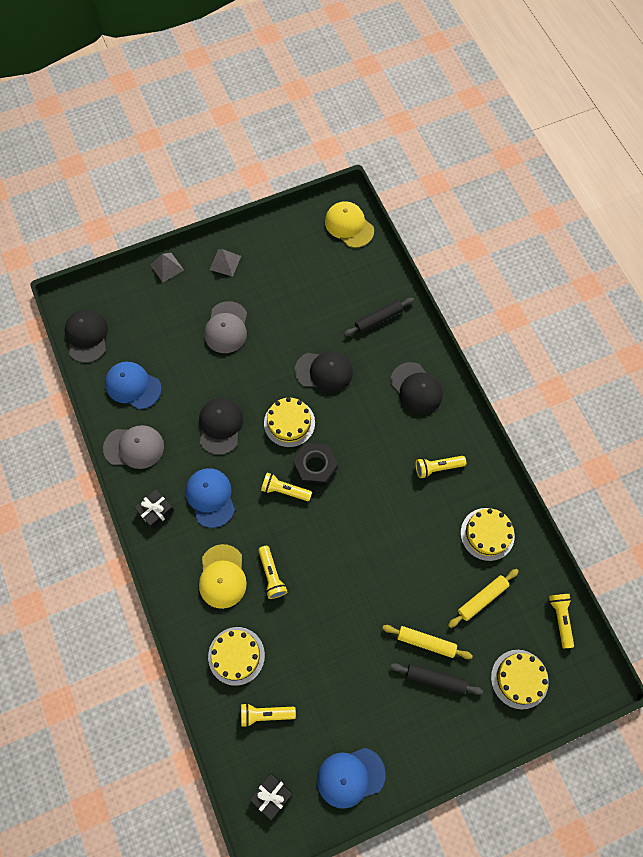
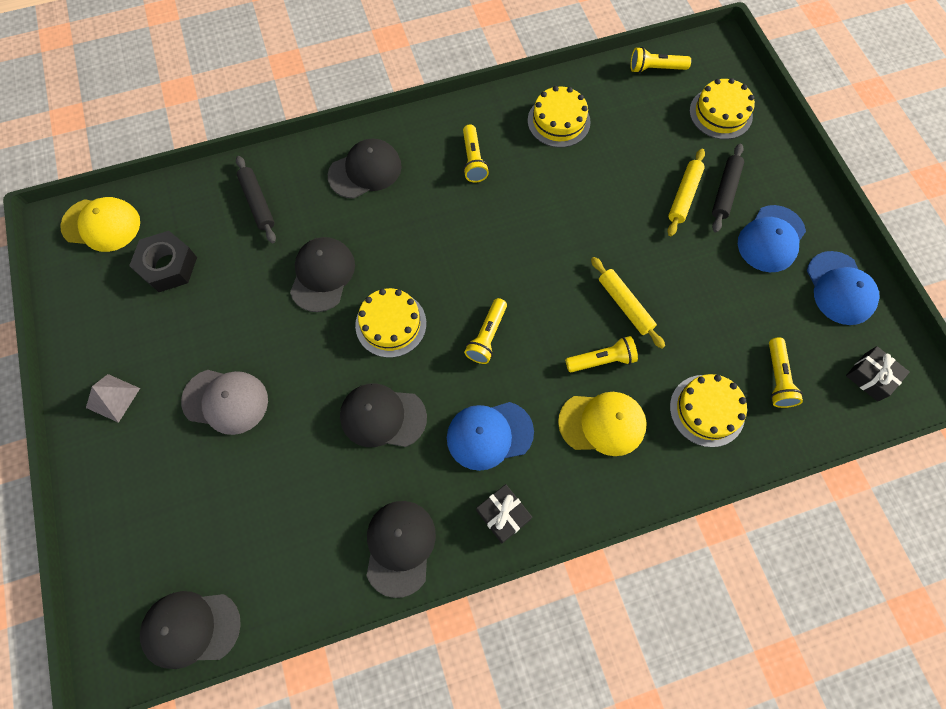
camera: 85 degrees left, 0 degrees up
grey cap [103,425,164,469] -> black cap [366,501,436,598]
blue cap [105,362,162,409] -> blue cap moved to [738,205,806,272]
grey pyramid [150,253,184,282] -> none
black nut [293,443,338,486] -> black nut moved to [129,231,197,292]
yellow cap [325,201,374,248] -> yellow cap turned 135 degrees counterclockwise [60,197,140,252]
yellow rolling pin [448,569,519,628] -> yellow rolling pin moved to [591,257,665,349]

